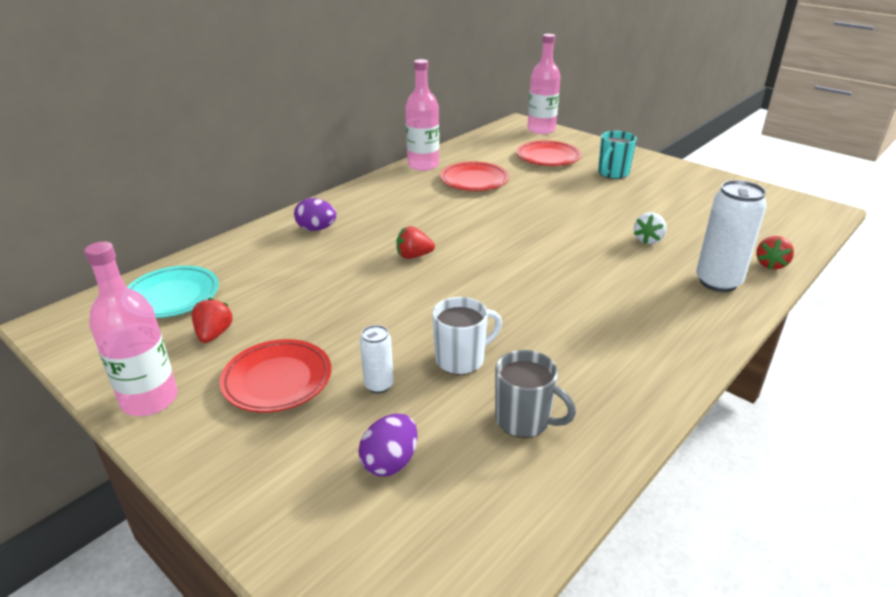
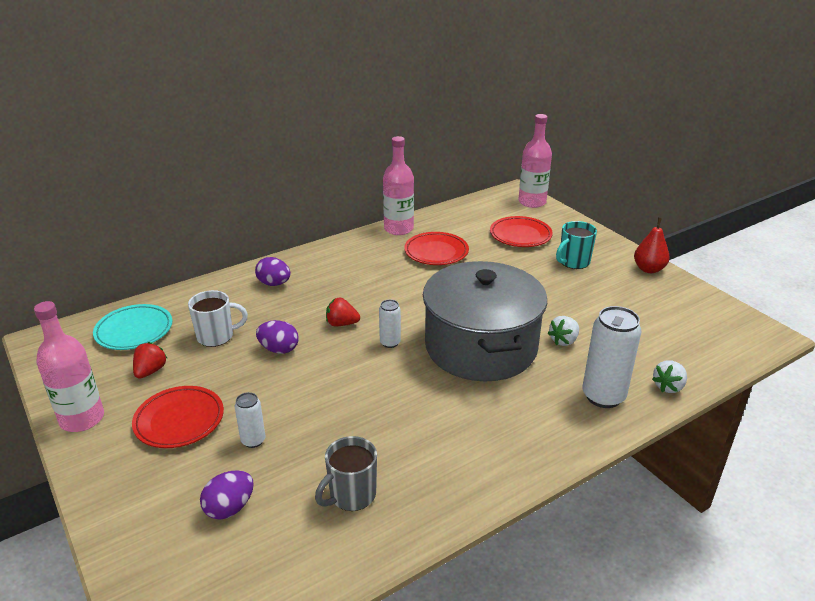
camera: 15 degrees right, 0 degrees up
white mug [432,297,502,375] -> white mug moved to [188,290,248,347]
grey mug [495,350,576,438] -> grey mug turned 90 degrees clockwise [315,436,377,511]
red strawberry [756,236,794,270] -> white strawberry [652,360,687,393]
none -> purple egg [256,320,299,354]
none -> white can [379,299,401,348]
none -> grey pot [423,261,547,381]
none -> red pear [634,218,670,273]

